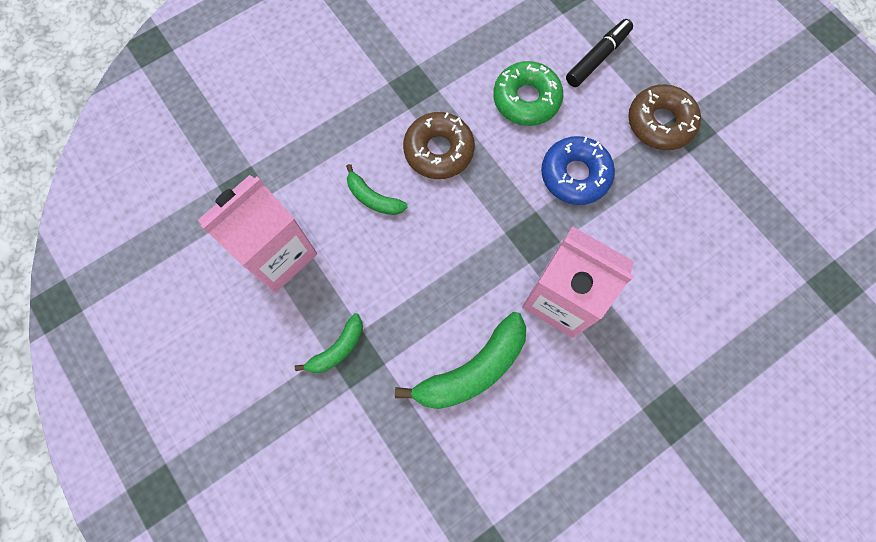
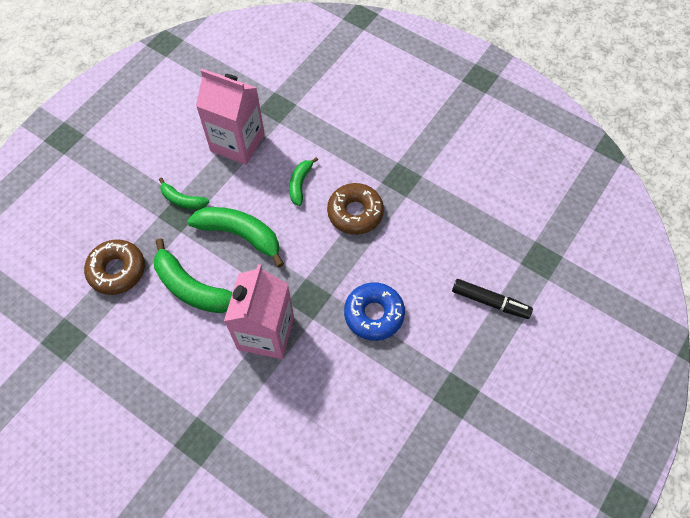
camera: 70 degrees right, 10 degrees down
green donut [493,61,563,126] -> none
brown donut [628,84,701,150] -> brown donut moved to [84,239,145,295]
none -> green banana [188,207,284,268]

